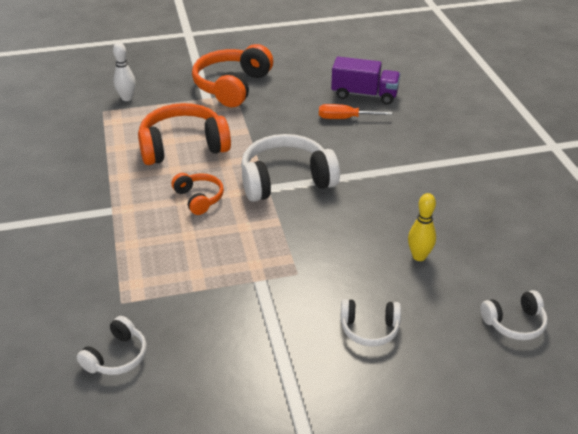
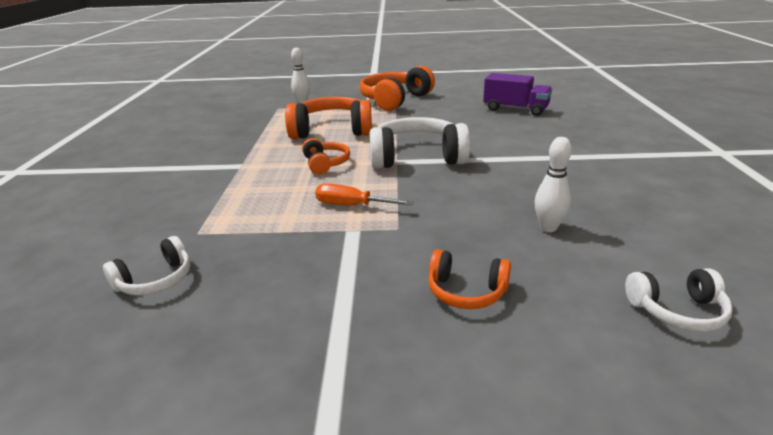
camera: 15 degrees right, 10 degrees down
orange screwdriver [319,104,392,119] -> orange screwdriver moved to [315,183,414,205]
white headphones [340,299,401,347] -> orange headphones [428,249,511,309]
yellow bowling pin [408,193,436,261] -> white bowling pin [535,137,572,232]

